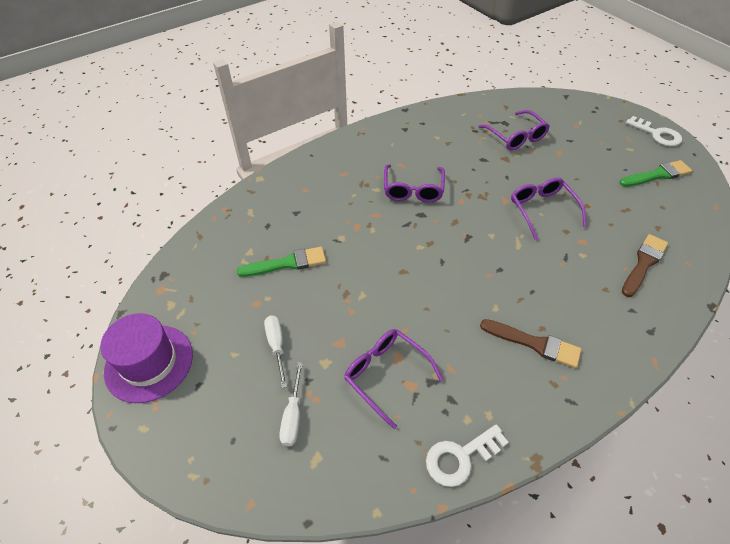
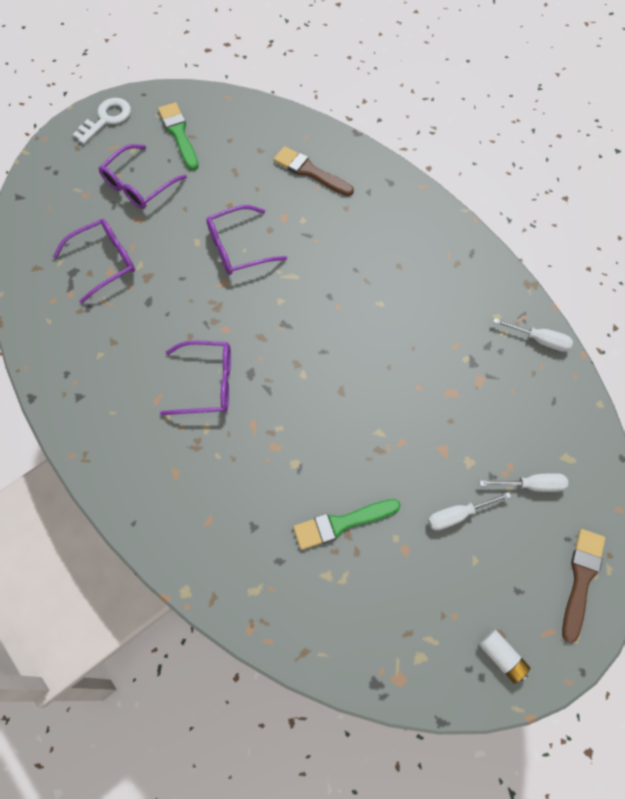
camera: 95 degrees left, 15 degrees up
purple hat [100,313,193,403] -> white battery [479,630,531,684]
green brush [237,247,326,277] -> green brush turned 90 degrees counterclockwise [293,499,401,550]
purple glasses [344,329,444,429] -> purple glasses moved to [99,144,187,209]
white key [426,424,509,487] -> white screwdriver [493,318,573,352]
brown brush [480,319,581,368] -> brown brush moved to [562,529,605,643]

